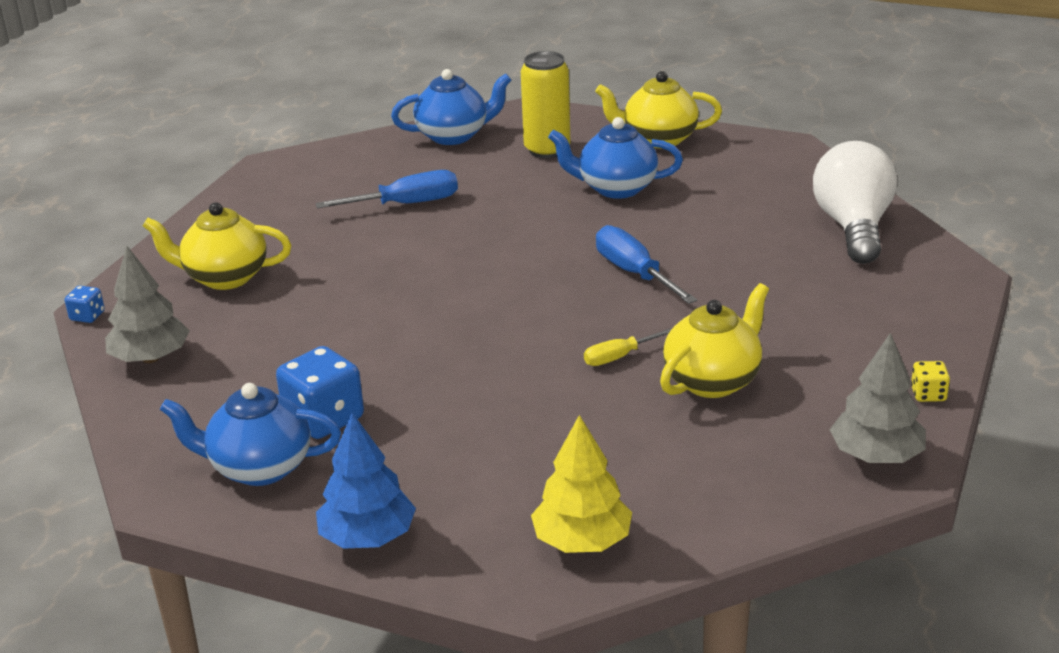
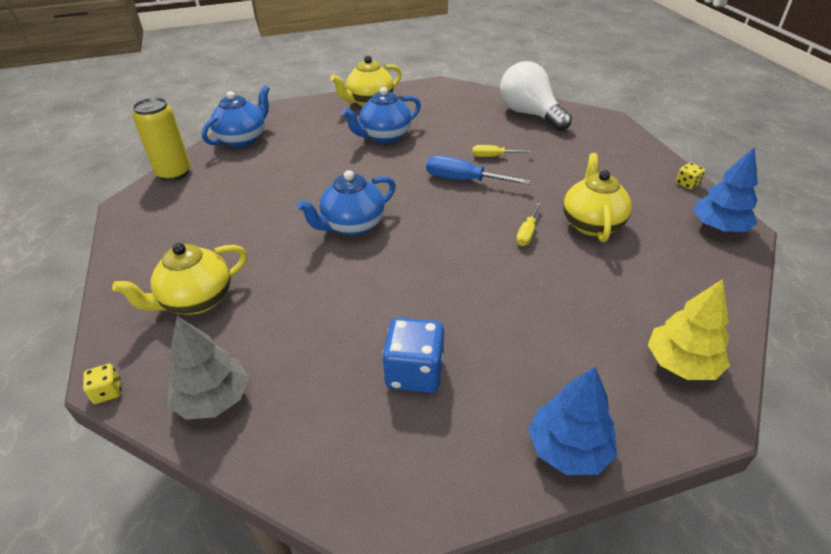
camera: 40 degrees left, 10 degrees up
blue dice [65,286,105,323] -> yellow dice [83,364,121,404]
blue teapot [160,383,341,486] -> blue teapot moved to [297,170,396,236]
blue screwdriver [315,170,458,208] -> none
yellow can [521,51,570,158] -> yellow can moved to [133,98,191,181]
grey tree [830,333,926,463] -> blue tree [693,147,758,232]
none -> yellow screwdriver [472,145,532,157]

